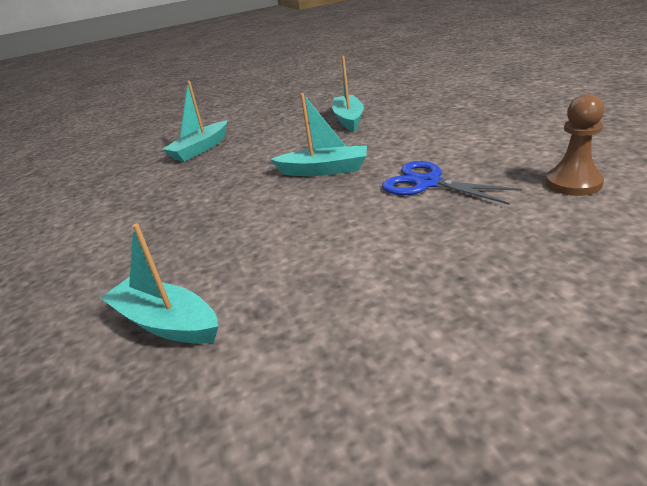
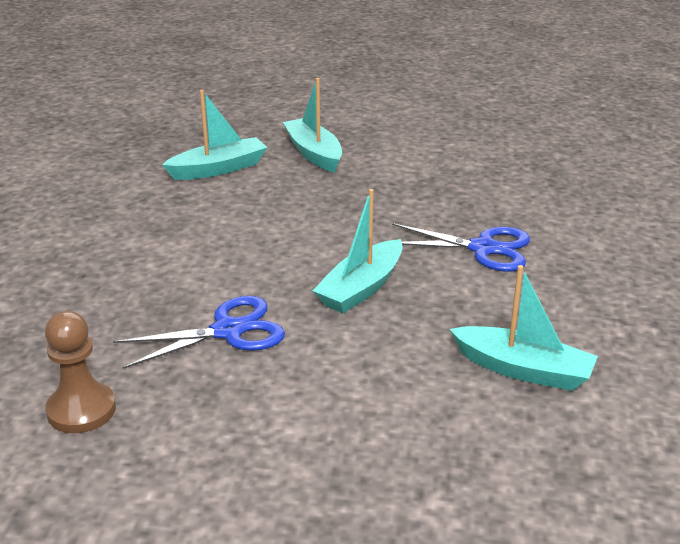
camera: 115 degrees right, 0 degrees up
turquoise boat [162,81,227,162] -> turquoise boat moved to [283,78,342,172]
none -> blue scissors [392,223,530,272]

